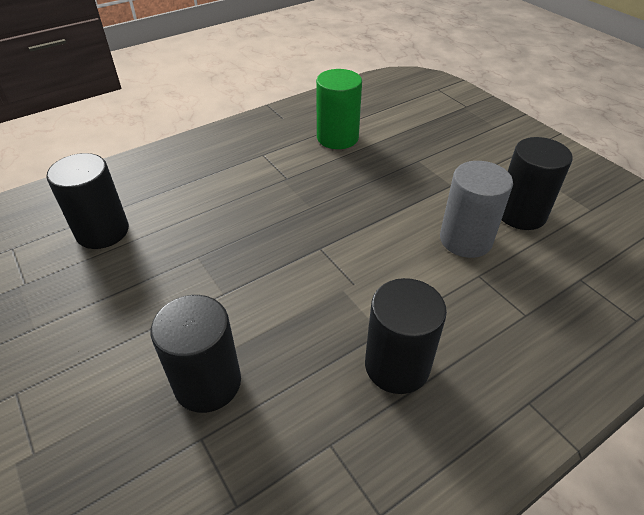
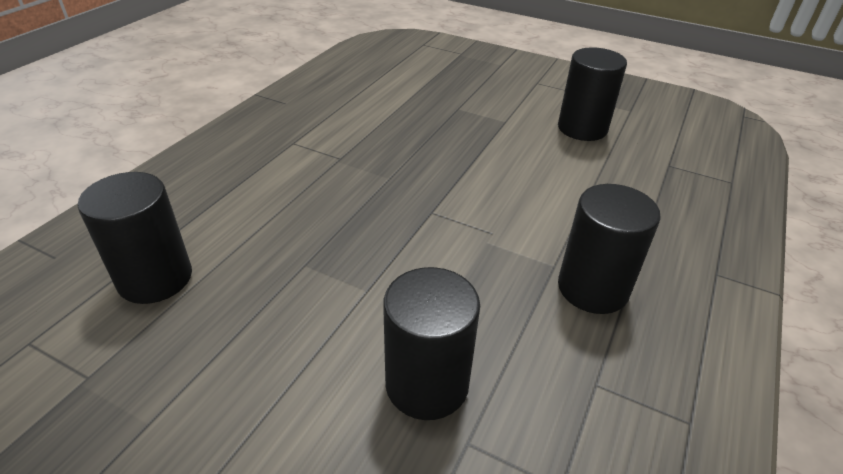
camera: 30 degrees left, 5 degrees down
green cylinder [316,69,362,149] -> none
grey cylinder [440,161,513,258] -> none

